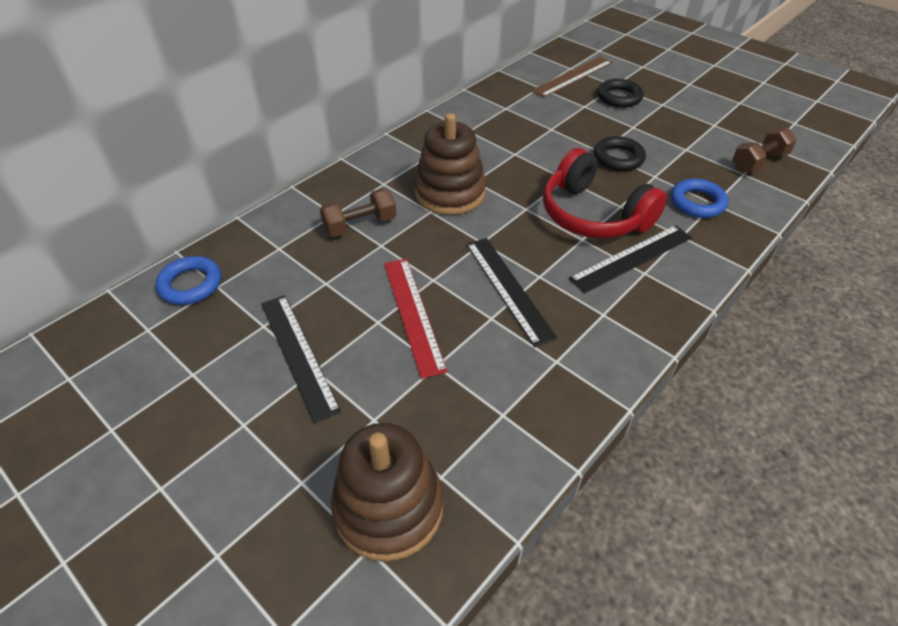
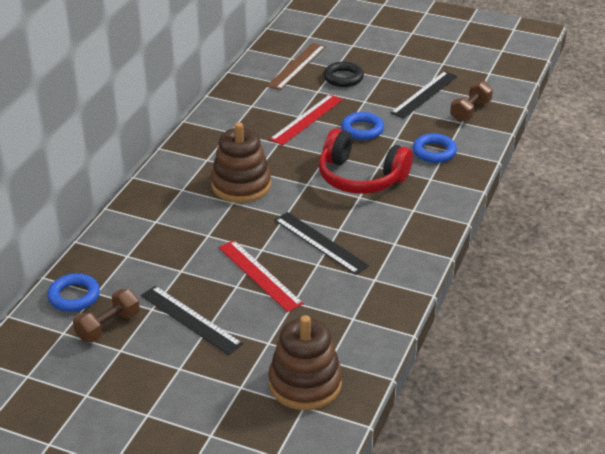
camera: 20 degrees left, 10 degrees down
brown dumbbell [320,188,396,237] -> brown dumbbell moved to [73,289,140,342]
black ruler [569,225,692,293] -> black ruler moved to [391,71,458,119]
black ring [594,136,646,171] -> blue ring [341,112,384,140]
none -> red ruler [269,94,343,145]

